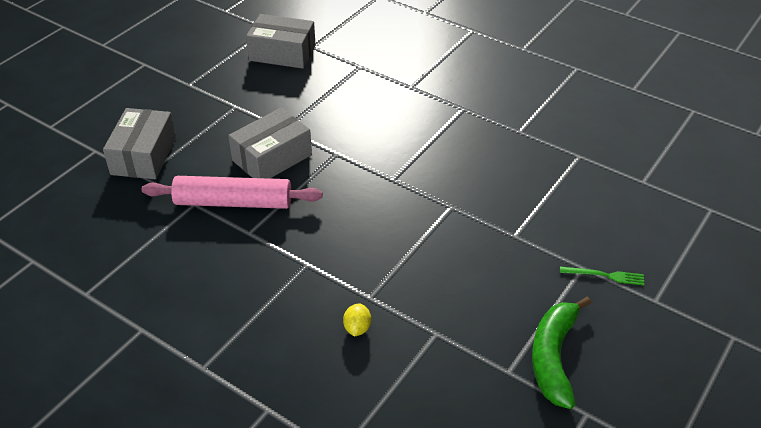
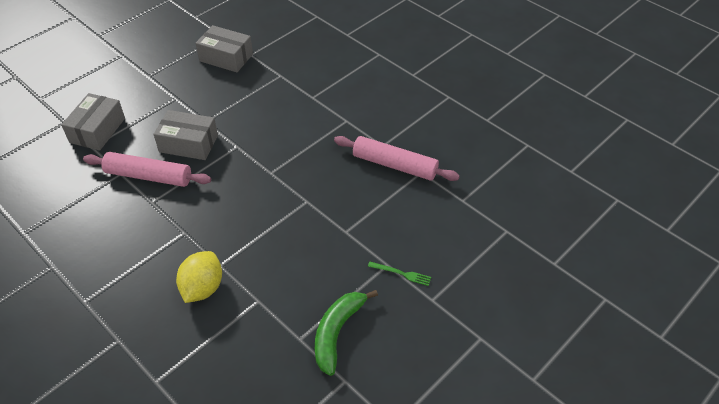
camera: 10 degrees right, 5 degrees up
grey box [228,108,312,179] -> grey box turned 45 degrees clockwise [153,110,218,160]
yellow lemon [343,303,371,337] -> yellow lemon [176,251,222,303], size x2.05
none -> pink rolling pin [334,136,460,181]

